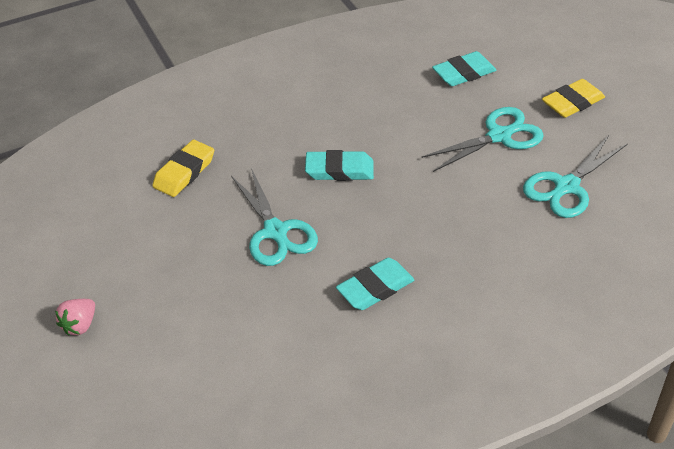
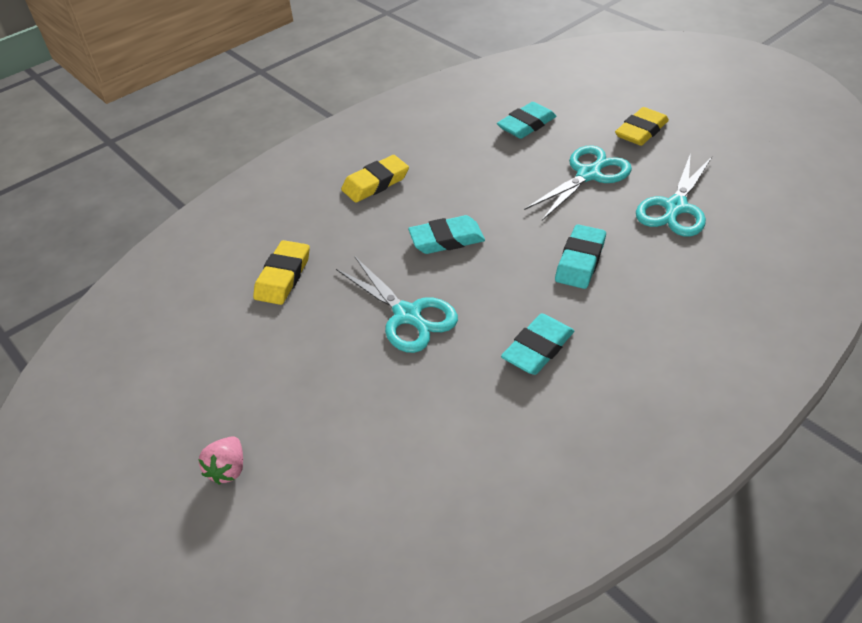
camera: 15 degrees left, 0 degrees up
none -> yellow eraser [341,155,409,203]
none -> turquoise eraser [555,224,606,289]

